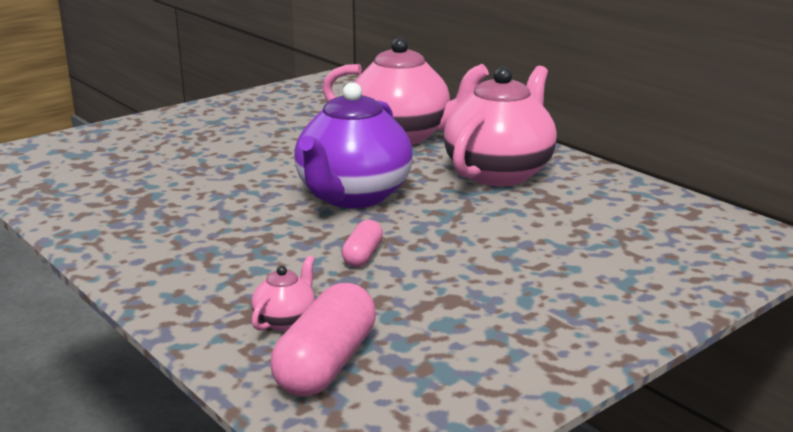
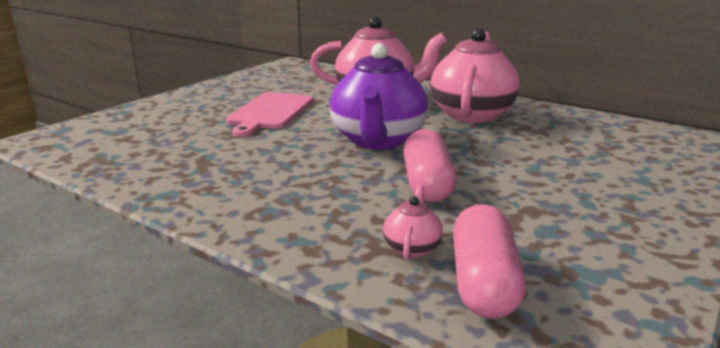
camera: 15 degrees left, 0 degrees up
pink capsule [342,220,383,267] -> pink capsule [403,129,457,202], size x1.82
none -> pink cutting board [226,92,314,137]

